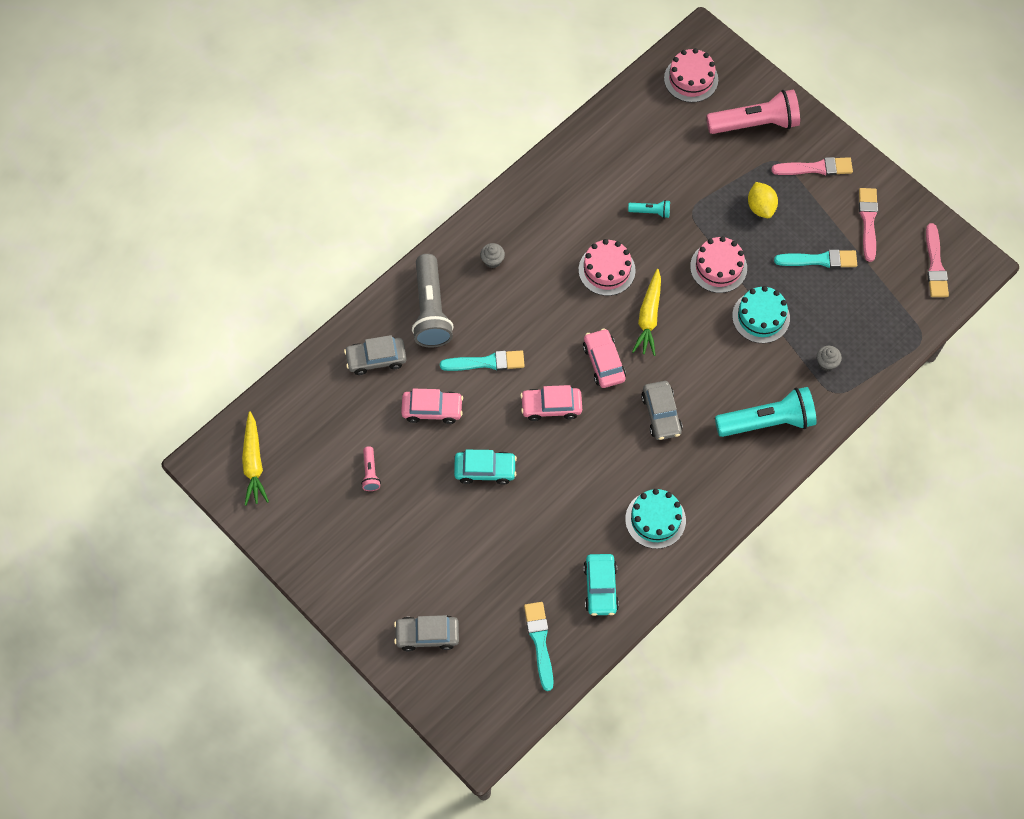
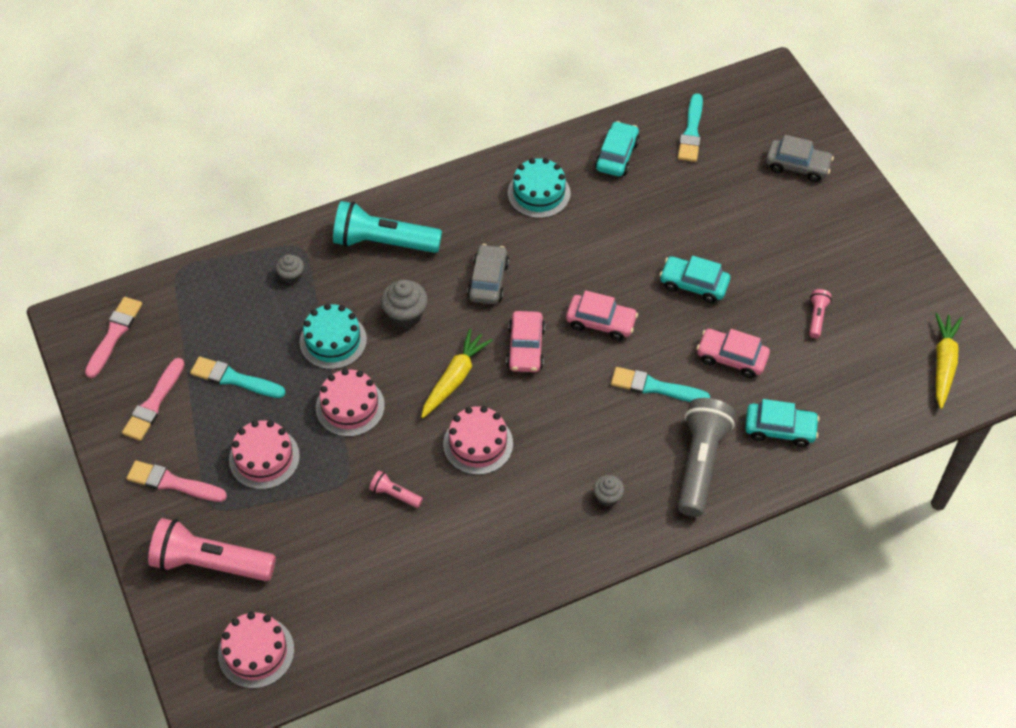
camera: 160 degrees left, 10 degrees down
grey car [344,335,407,375] -> turquoise car [745,399,820,447]
turquoise flashlight [628,200,670,218] -> pink flashlight [369,471,423,508]
yellow lemon [748,182,778,218] -> pink cake [229,420,300,489]
none -> grey cupcake [381,280,428,328]

